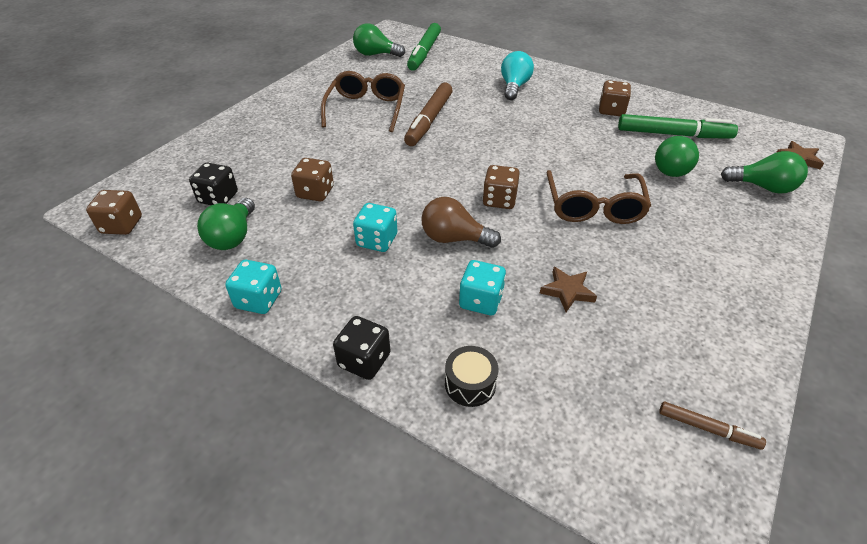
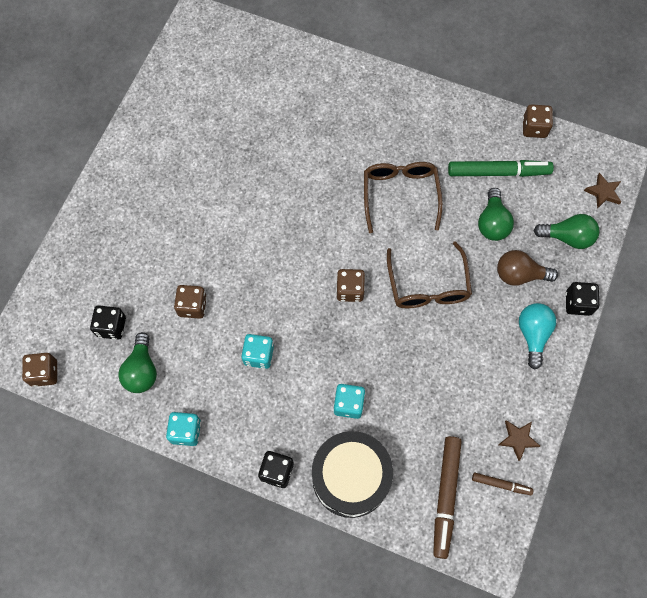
camera: 10 degrees left, 25 degrees up
brown glasses [321,71,405,132] -> brown glasses moved to [364,162,443,233]
green light bulb [353,23,405,57] -> none
brown marker [404,83,453,146] -> brown marker moved to [433,436,462,559]
green marker [407,23,441,71] -> none
brown light bulb [421,197,501,248] -> brown light bulb moved to [497,250,558,286]
black drum [445,346,498,407] -> black drum [312,431,393,518], size x2.28
turquoise light bulb [501,51,534,100] -> turquoise light bulb moved to [519,303,556,369]
brown star [540,267,597,312] -> brown star moved to [498,420,540,461]
brown dice [599,80,631,116] -> brown dice moved to [523,104,553,138]
none -> black dice [566,282,599,316]

